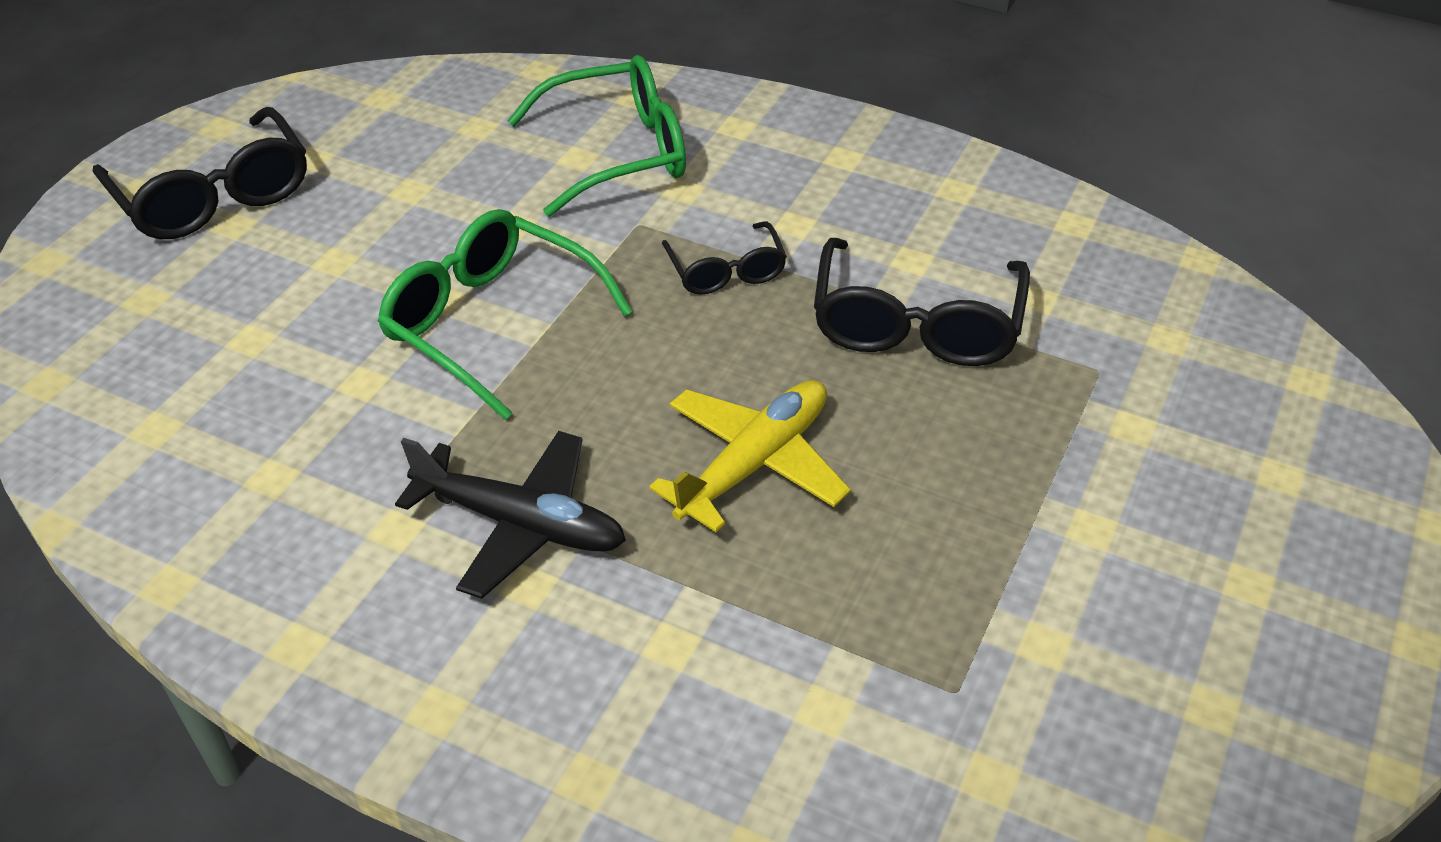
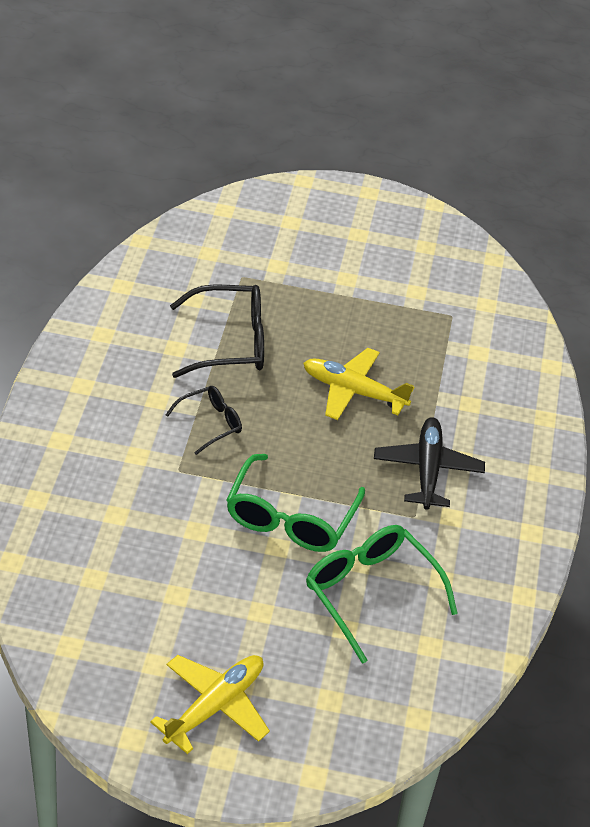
camera: 110 degrees left, 0 degrees up
black glasses [93,107,307,239] -> yellow plane [150,655,270,754]
green glasses [507,55,686,217] -> green glasses moved to [306,525,458,664]

